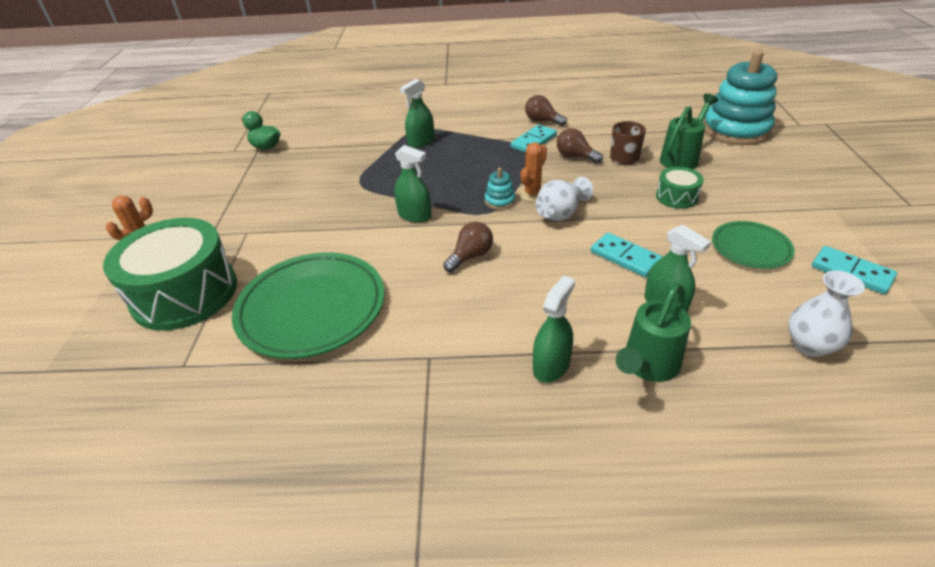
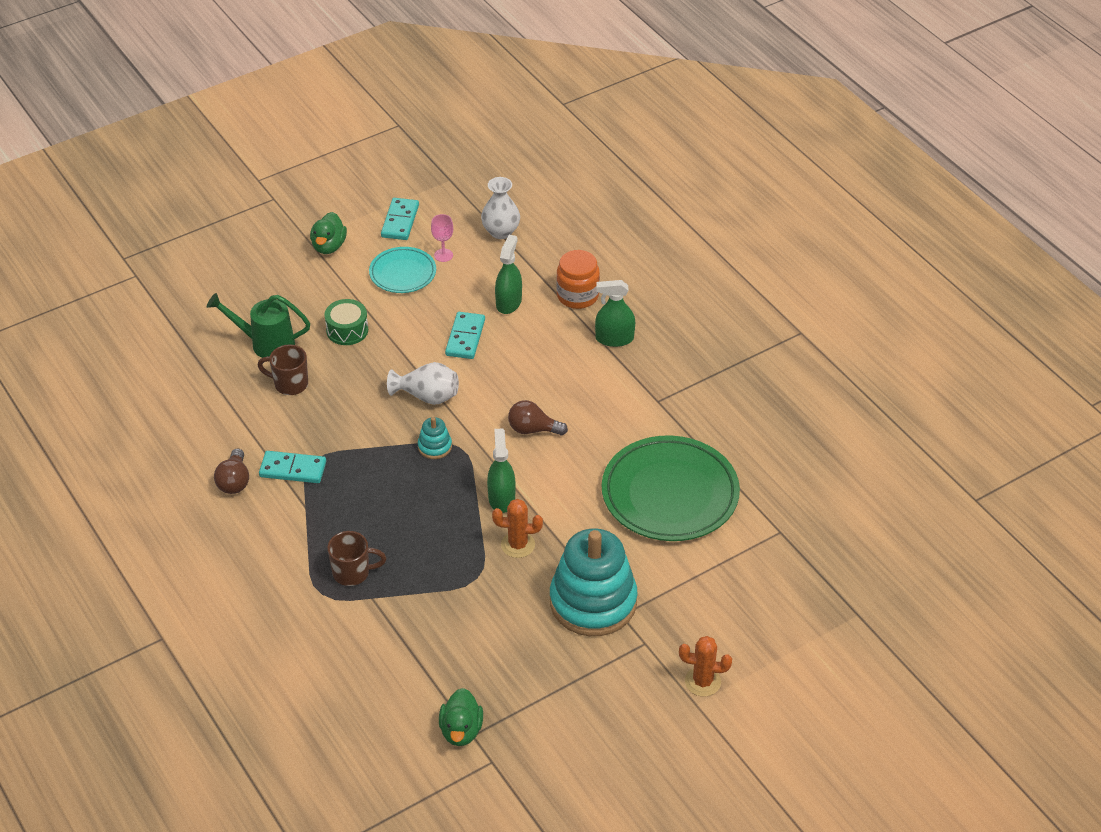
camera: 125 degrees left, 5 degrees up
green drum [103,218,237,331] -> none
green spray bottle [400,79,434,148] -> brown mug [327,531,386,586]
orange cactus [518,142,547,202] -> orange cactus moved to [492,499,543,558]
brown light bulb [557,128,603,164] -> none
green watering can [616,283,691,382] -> orange jar [556,250,600,309]
turquoise stacking toy [704,50,777,145] -> turquoise stacking toy moved to [550,529,638,636]
green plate [712,221,795,269] -> turquoise plate [369,247,436,293]
none -> green duck [310,212,347,254]
none -> pink goblet [431,214,453,262]

